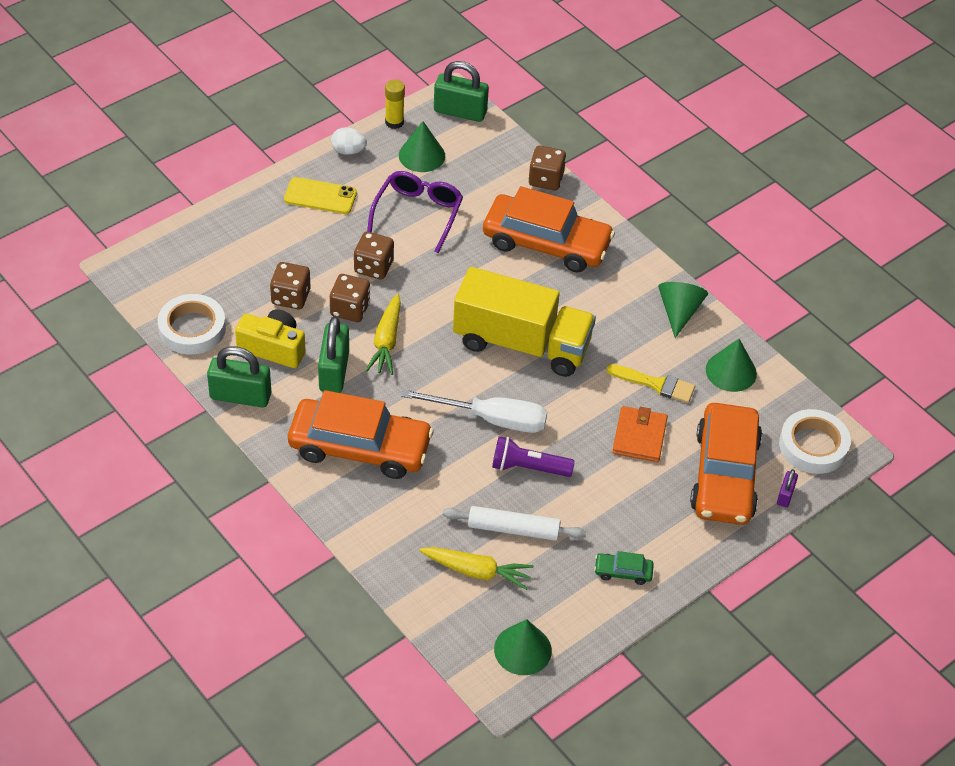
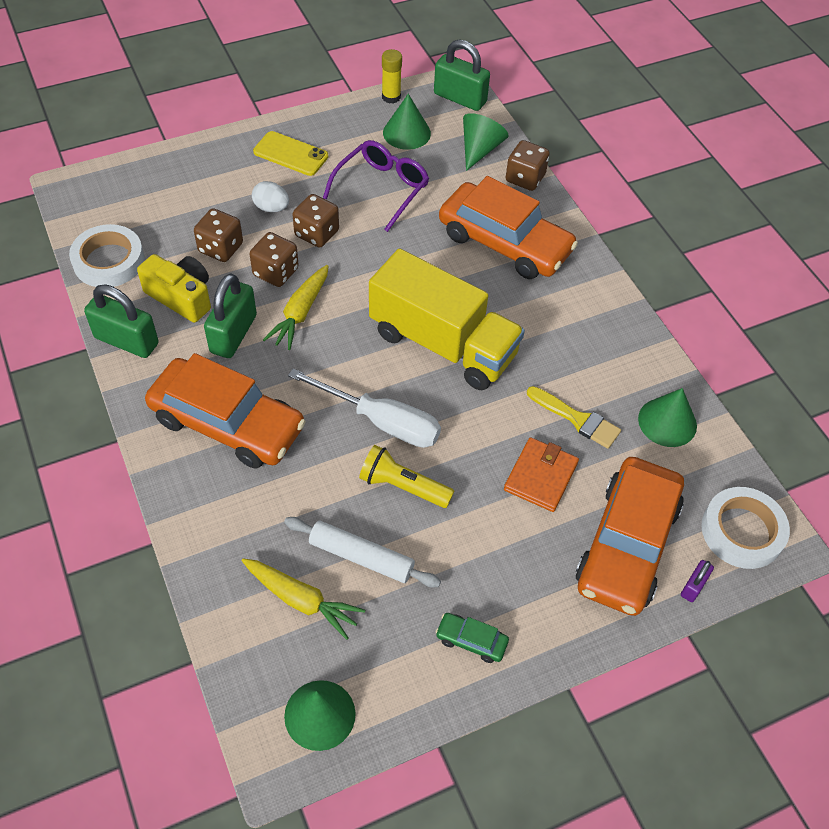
camera: 15 degrees right, 5 degrees up
white egg [331,127,367,155] -> white egg moved to [252,181,289,212]
purple flashlight [492,436,575,477] -> yellow flashlight [359,445,454,508]
green cone [658,282,708,338] -> green cone moved to [463,113,508,171]

